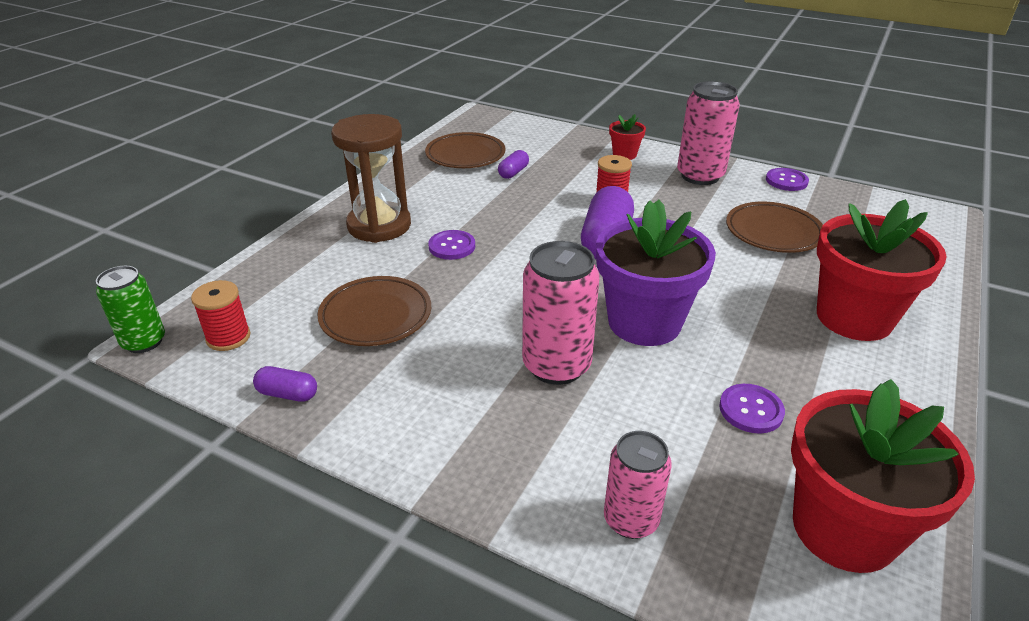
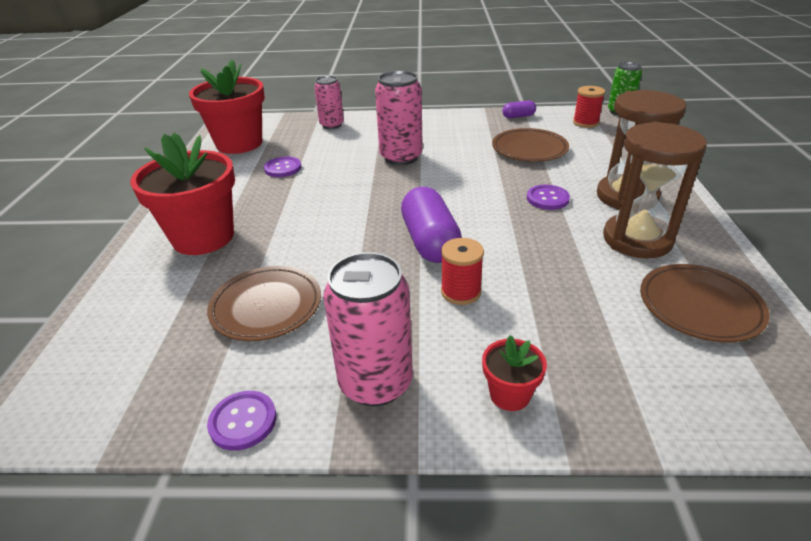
camera: 155 degrees right, 0 degrees up
purple capsule [498,150,529,179] -> none
purple flower pot [596,200,716,346] -> none
none -> brown hourglass [603,122,707,258]

